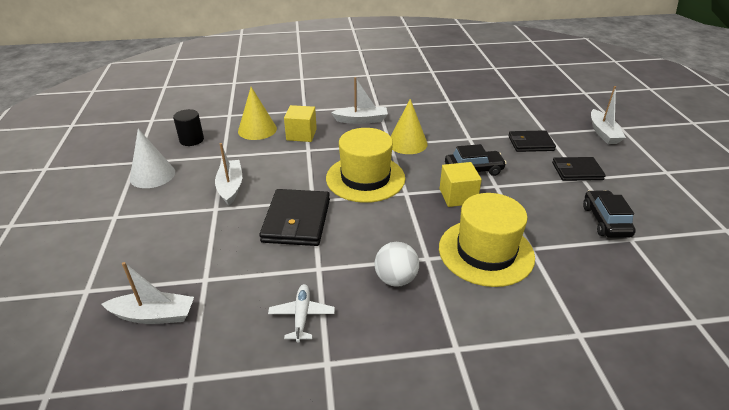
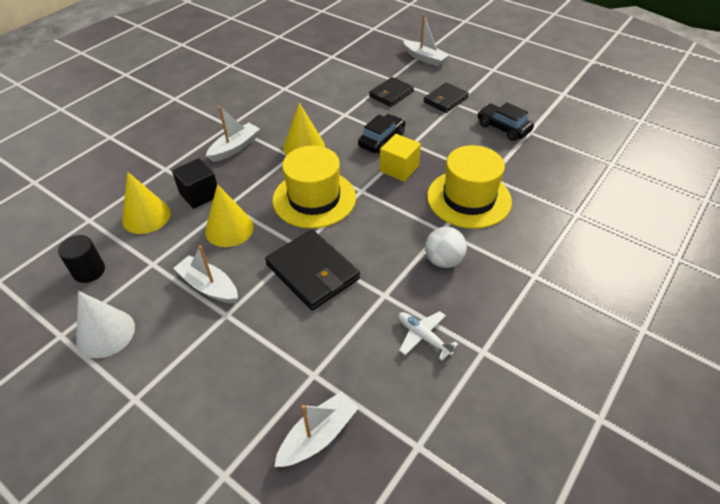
camera: 45 degrees left, 10 degrees up
yellow cube [284,105,317,142] -> black cube [172,158,217,209]
none -> yellow cone [205,184,254,247]

